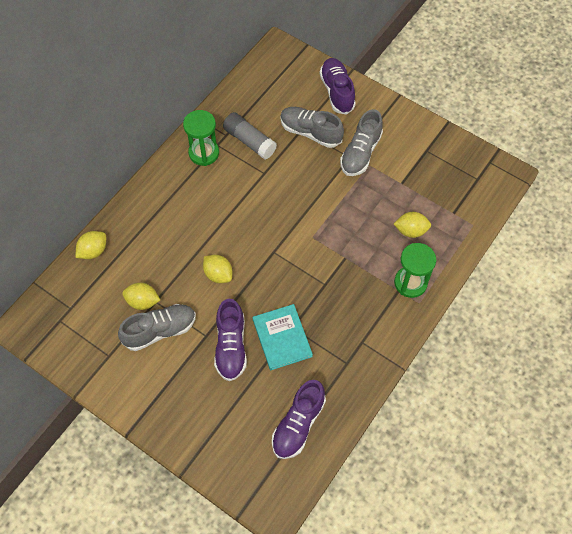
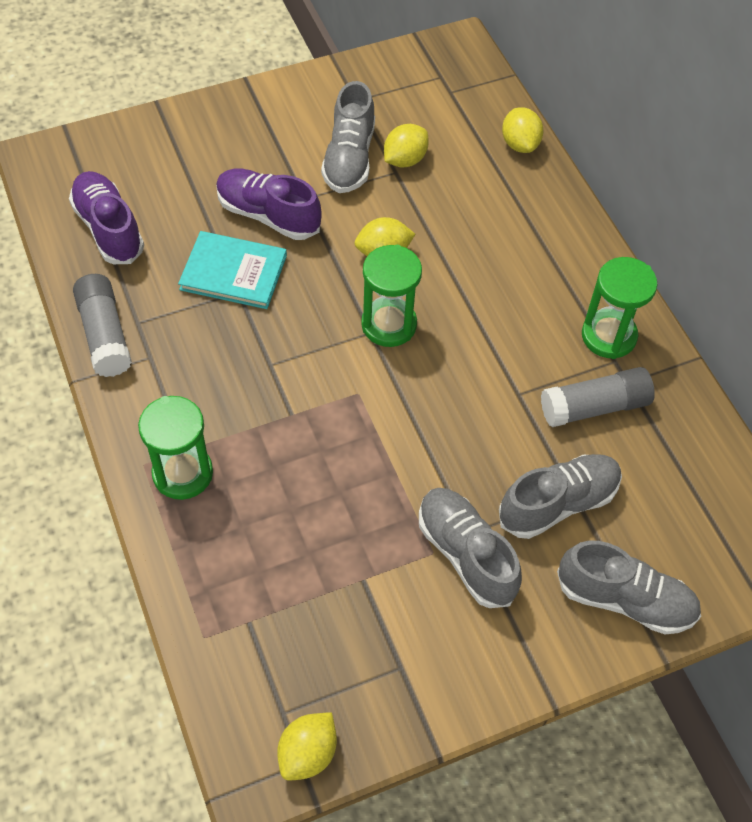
camera: 120 degrees right, 5 degrees down
purple shoe [319,58,356,115] -> grey shoe [557,541,701,634]
yellow lemon [394,212,431,238] -> yellow lemon moved to [277,712,337,781]
none -> grey glue stick [73,274,132,377]
none -> green hourglass [361,245,422,347]

